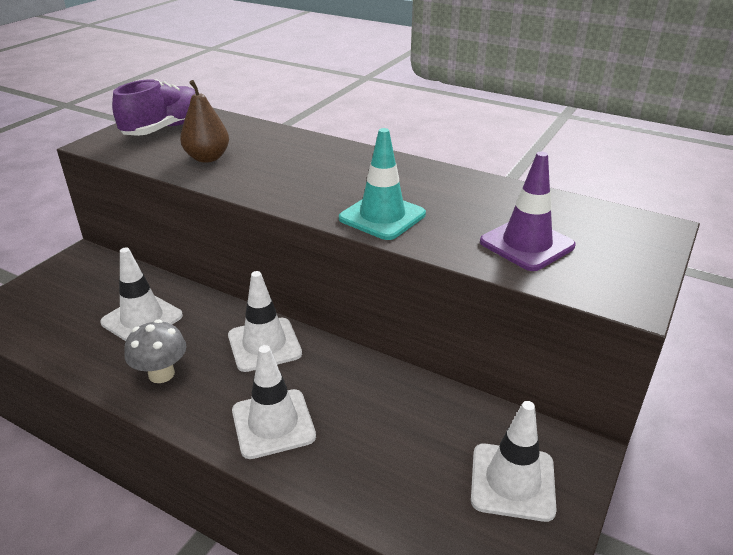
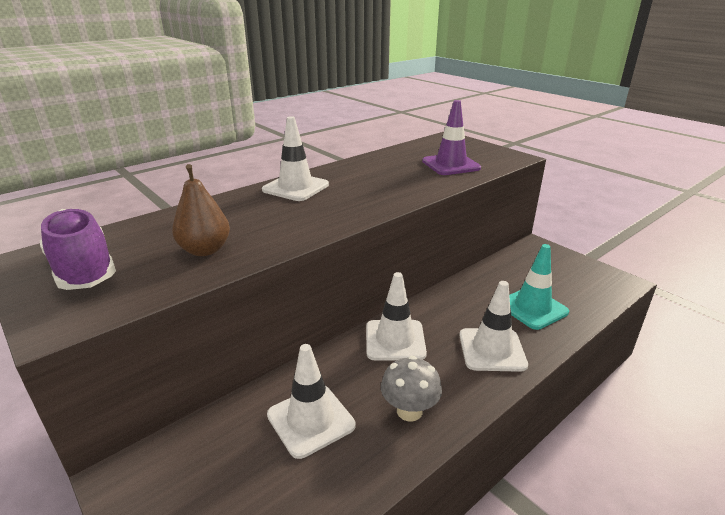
camera: 70 degrees left, 5 degrees down
turquoise traffic cone [339,128,426,240] -> turquoise traffic cone moved to [509,244,569,330]
white traffic cone [471,401,557,522] -> white traffic cone moved to [262,116,329,201]

